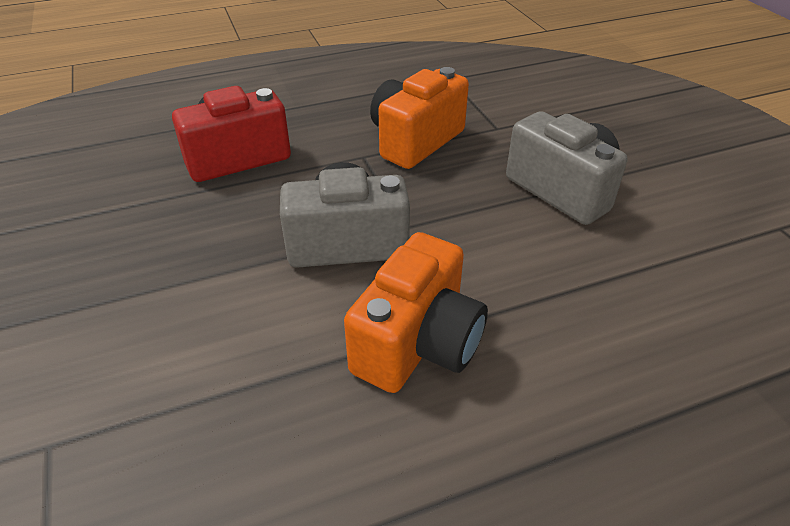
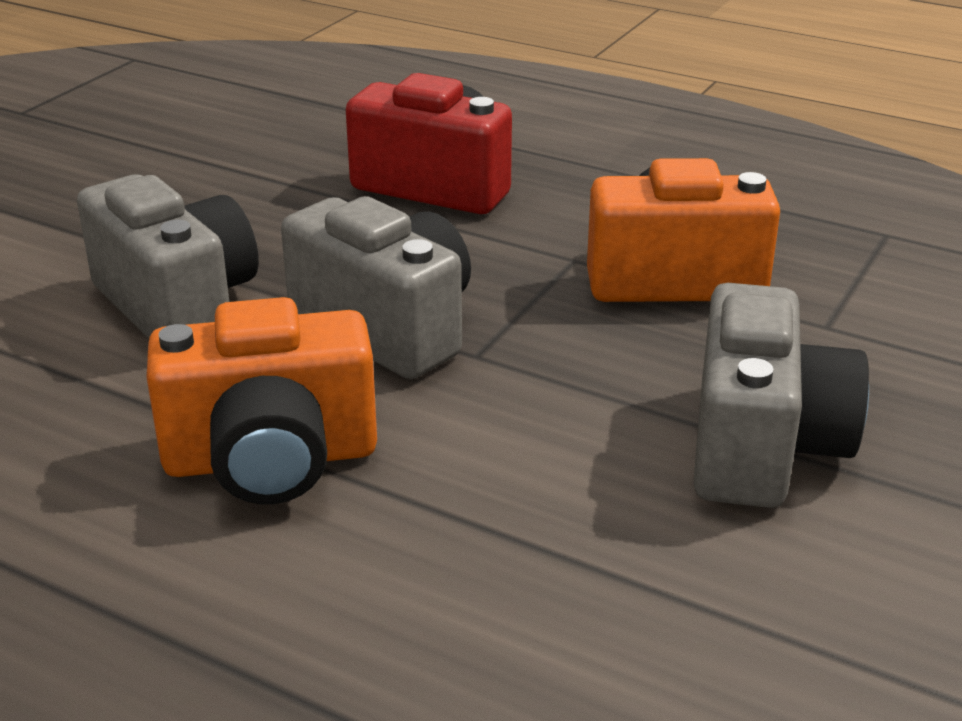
camera: 50 degrees right, 10 degrees down
none -> grey camera [77,175,259,339]

